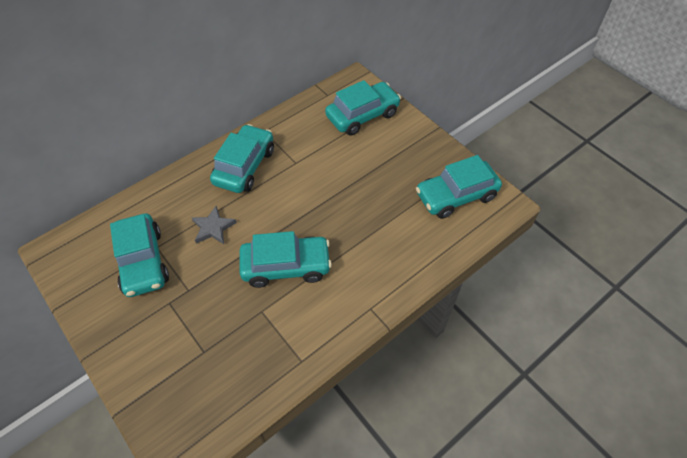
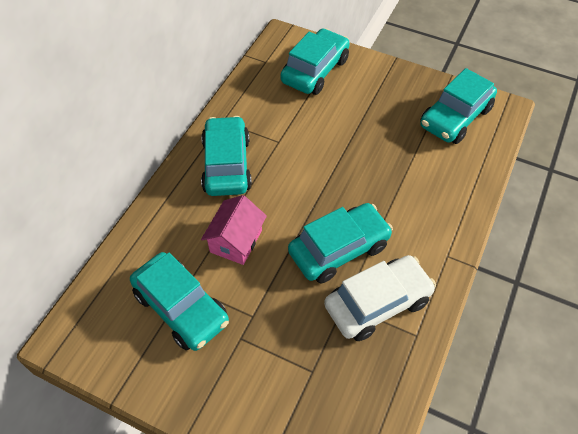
camera: 25 degrees left, 0 degrees up
grey star [192,206,237,244] -> pink house [201,195,267,265]
none -> white car [324,255,436,341]

